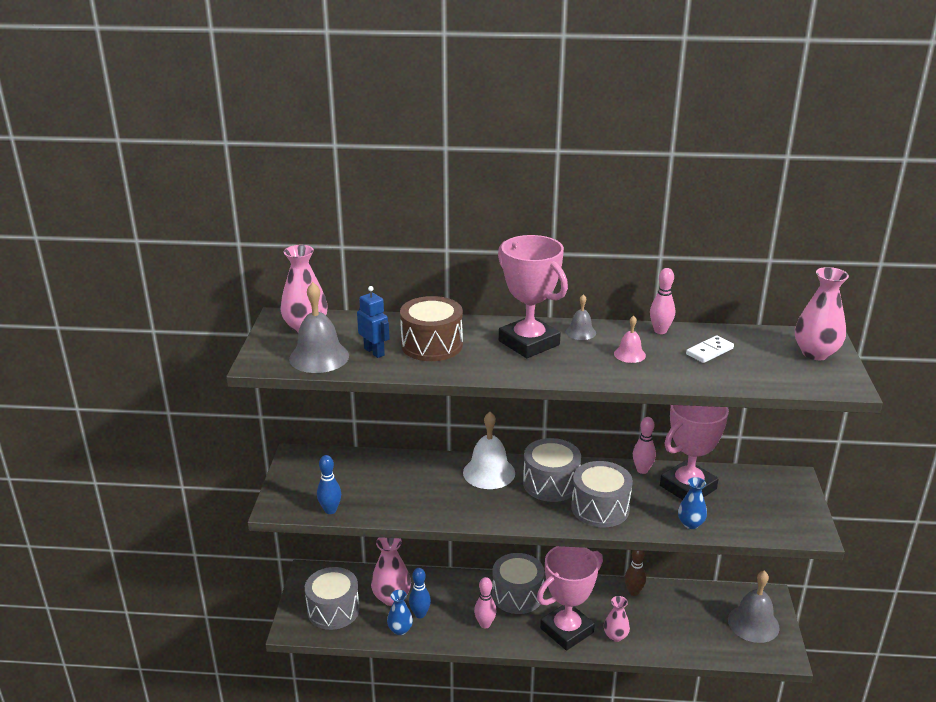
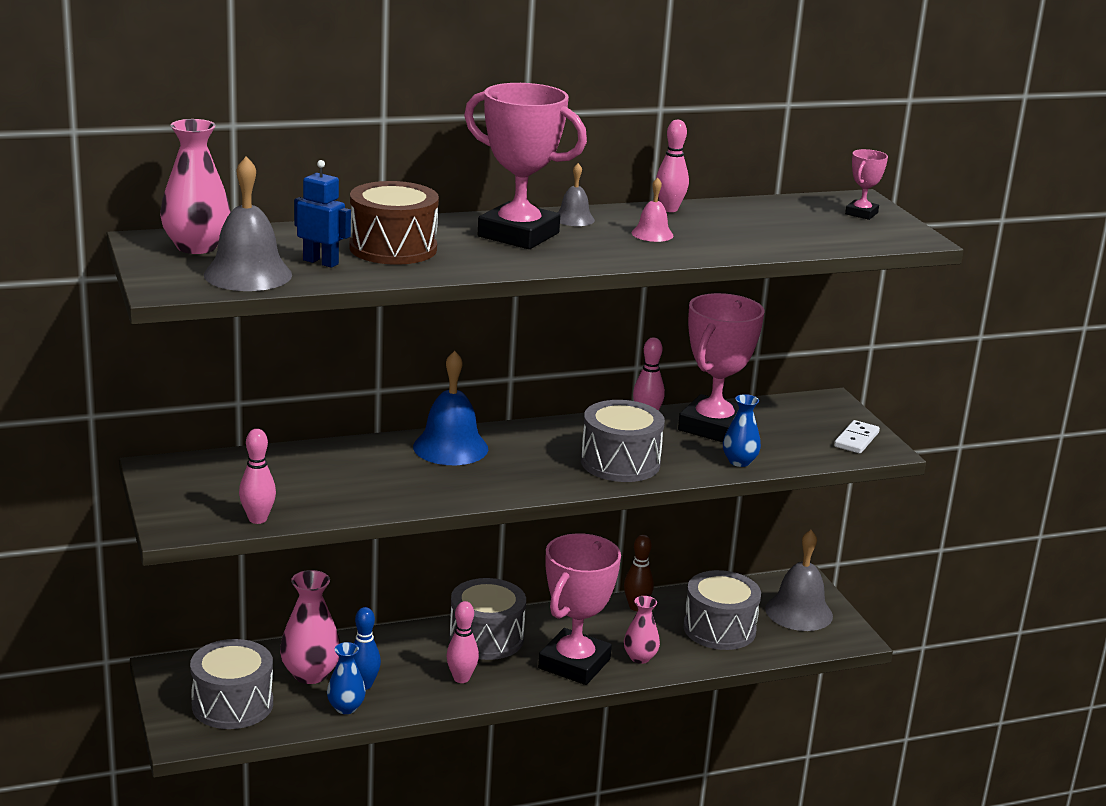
camera: 25 degrees left, 5 degrees down
blue bowling pin [317,455,341,514] -> pink bowling pin [239,429,276,524]
white bell [463,412,515,489] -> blue bell [413,351,488,465]
grey drum [523,438,581,502] -> grey drum moved to [683,570,761,650]
white domino [686,335,734,363] -> white domino moved to [834,420,880,454]
pink vase [795,267,849,360] -> pink trophy [845,149,888,220]

